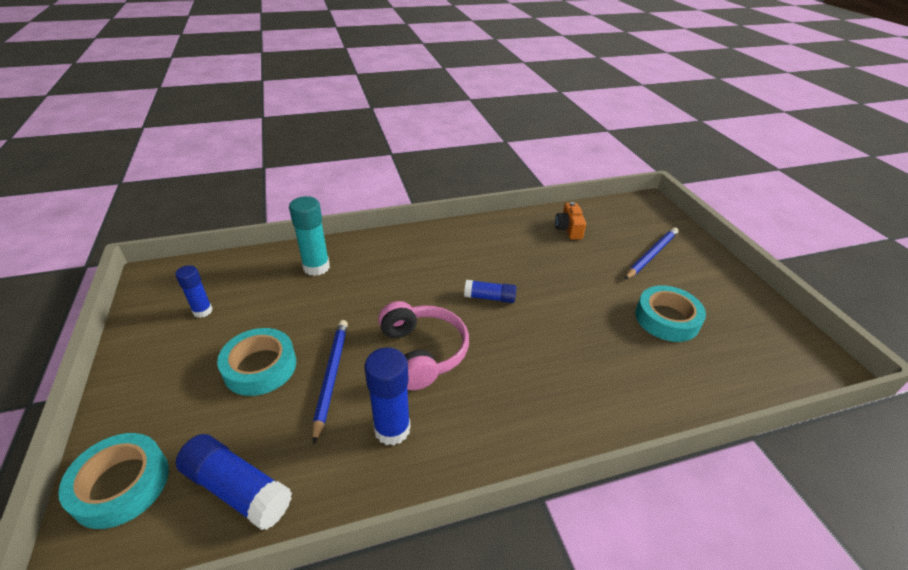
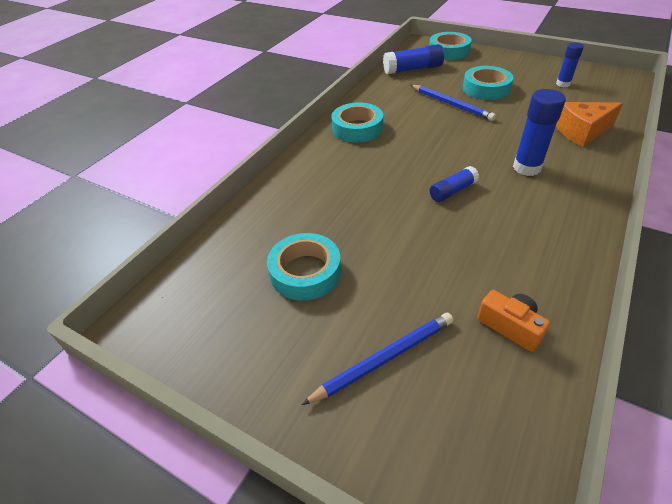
camera: 140 degrees right, 5 degrees up
turquoise glue stick [289,196,330,276] -> orange cheese [556,102,623,147]
blue glue stick [364,347,410,446] -> blue glue stick moved to [513,89,566,176]
pink headphones [378,301,469,390] -> none
blue pencil [625,227,679,279] -> blue pencil turned 120 degrees counterclockwise [302,313,453,405]
none -> turquoise tape [332,102,383,143]

